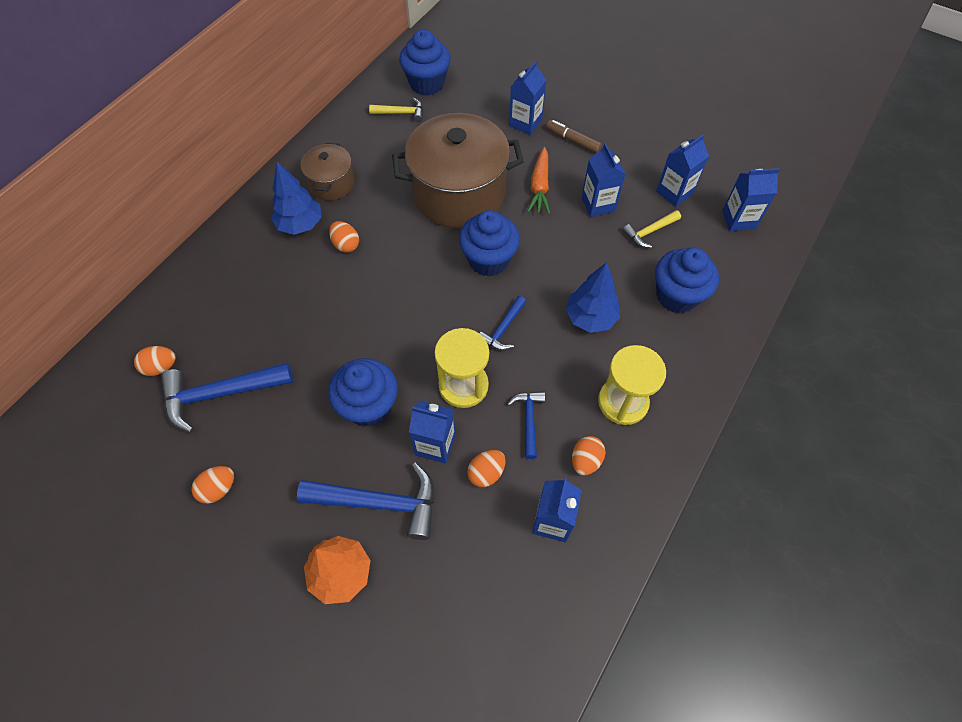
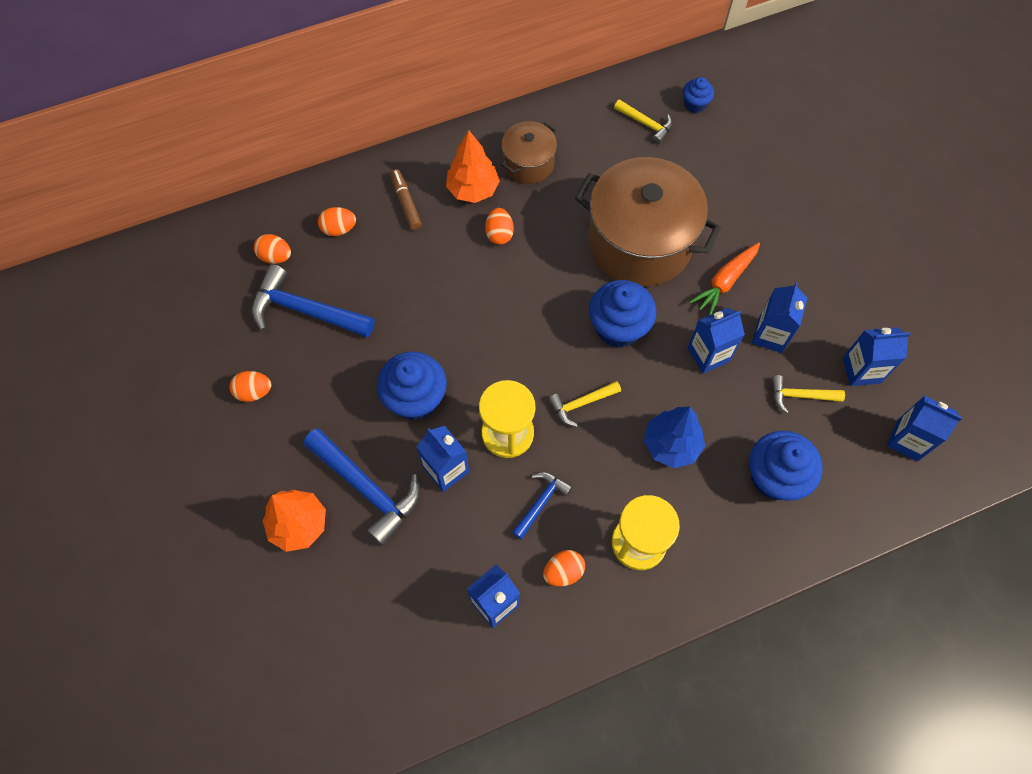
camera: 35 degrees right, 5 degrees up
blue tree [271,162,322,235] -> orange tree [446,130,500,203]
blue cupcake [399,29,451,95] -> blue cupcake [683,77,714,113], size x0.53
orange egg [467,450,506,487] -> orange egg moved to [318,207,356,236]
blue hammer [479,296,526,351] -> yellow hammer [549,381,621,427]
blue carton [509,61,546,135] -> blue carton moved to [687,308,745,373]
brown marker [546,120,602,153] -> brown marker moved to [390,169,422,230]

